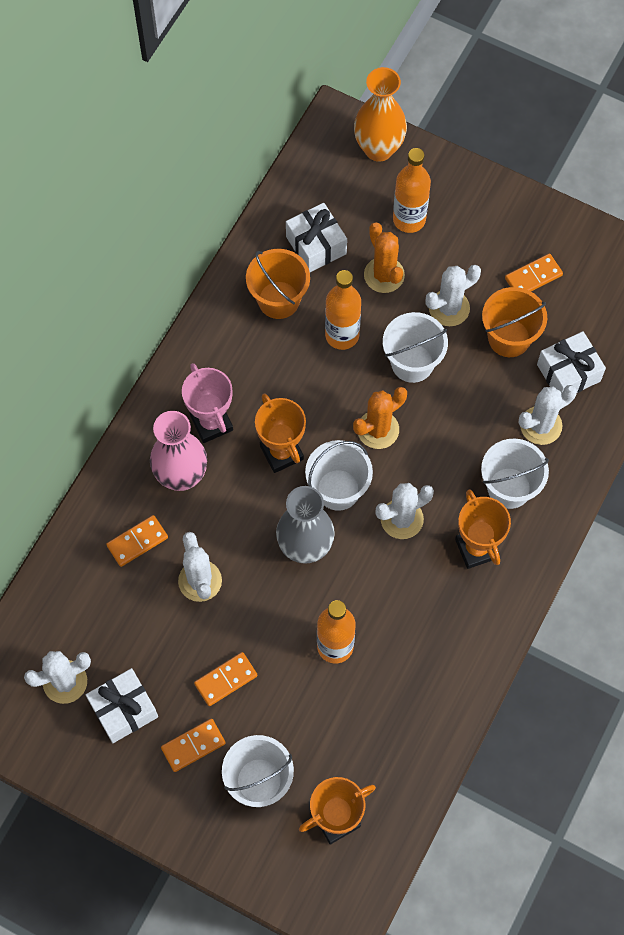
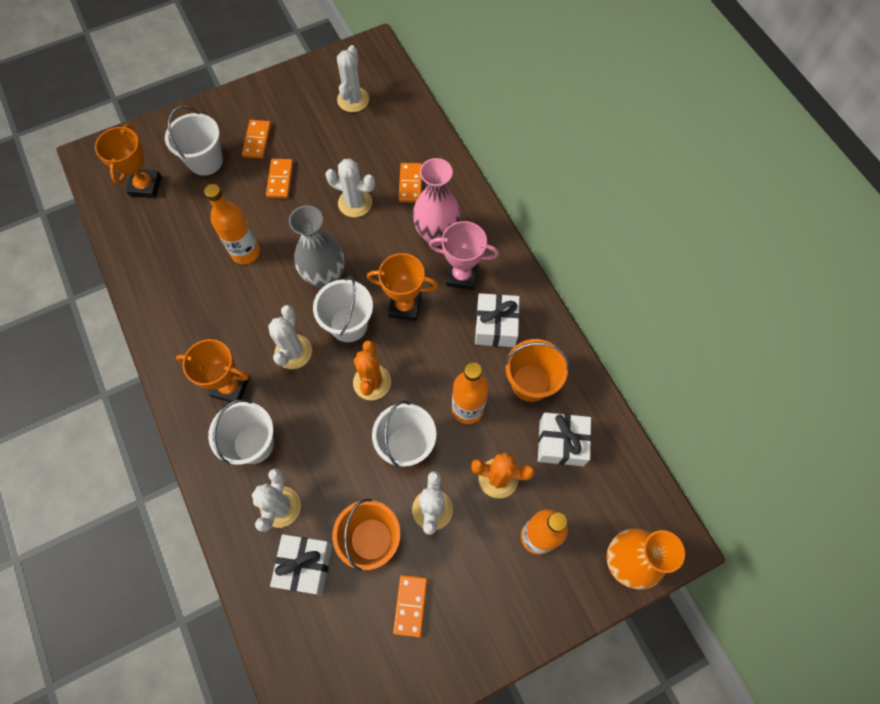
camera: 125 degrees right, 0 degrees up
white gift [86,668,158,743] -> white gift moved to [475,293,520,347]

